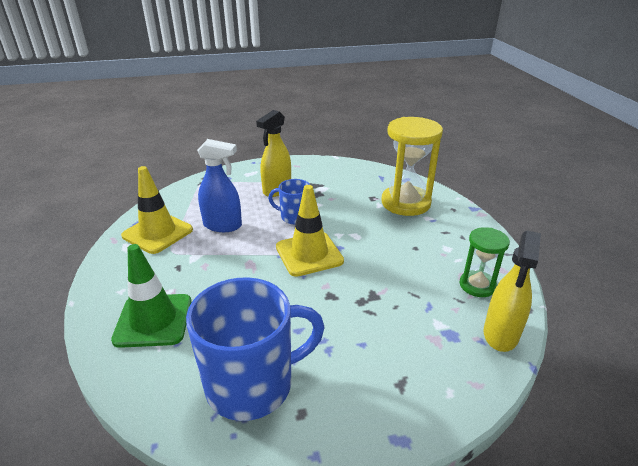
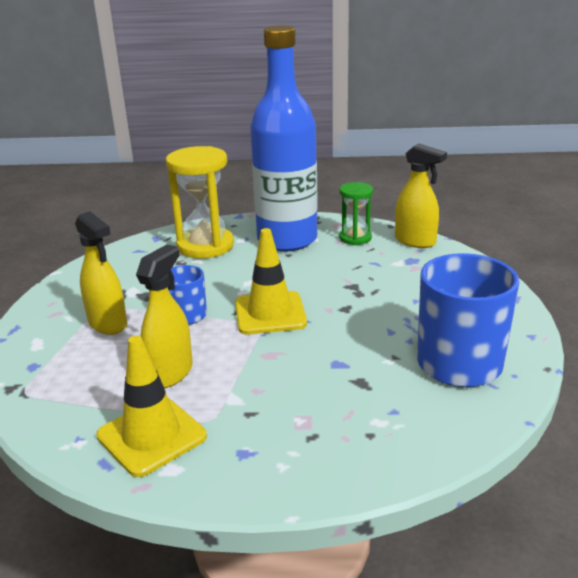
camera: 75 degrees left, 5 degrees down
green traffic cone [111,244,191,348] -> none
blue spray bottle [197,139,242,232] -> yellow spray bottle [136,245,193,388]
none -> blue bottle [250,26,318,251]

